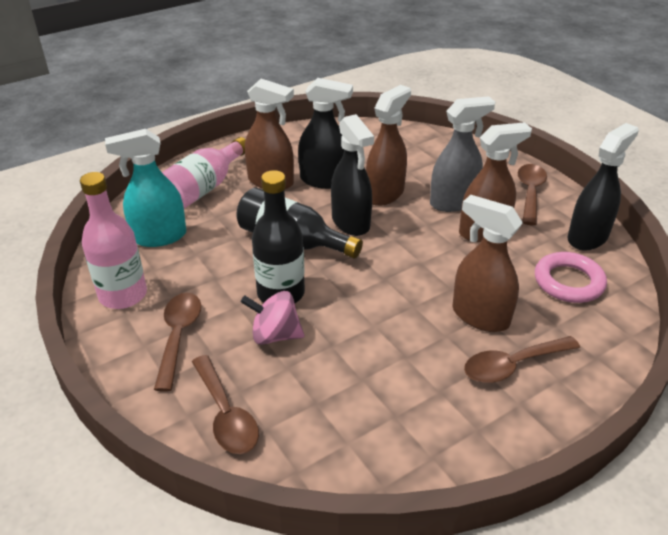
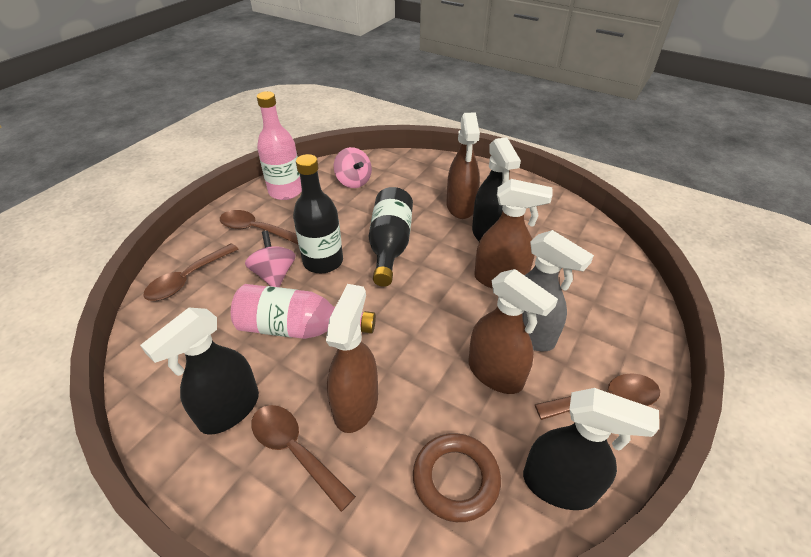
camera: 65 degrees right, 5 degrees up
turquoise spray bottle [105,129,186,247] -> pink spinning top [334,147,372,188]
brown spoon [154,293,201,392] -> brown spoon turned 135 degrees counterclockwise [220,210,298,244]
pink bottle [162,137,246,209] -> pink bottle moved to [231,284,376,339]
black spray bottle [331,114,374,236] -> black spray bottle moved to [140,308,259,435]
pink ring [535,252,607,303] -> brown ring [413,433,501,522]

